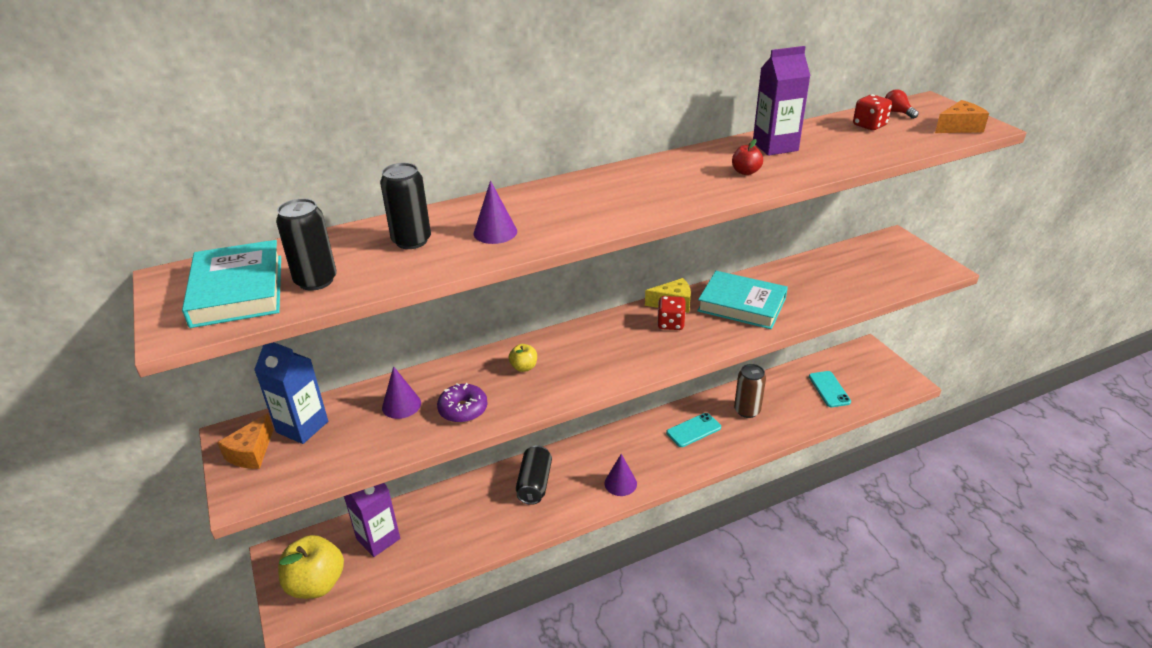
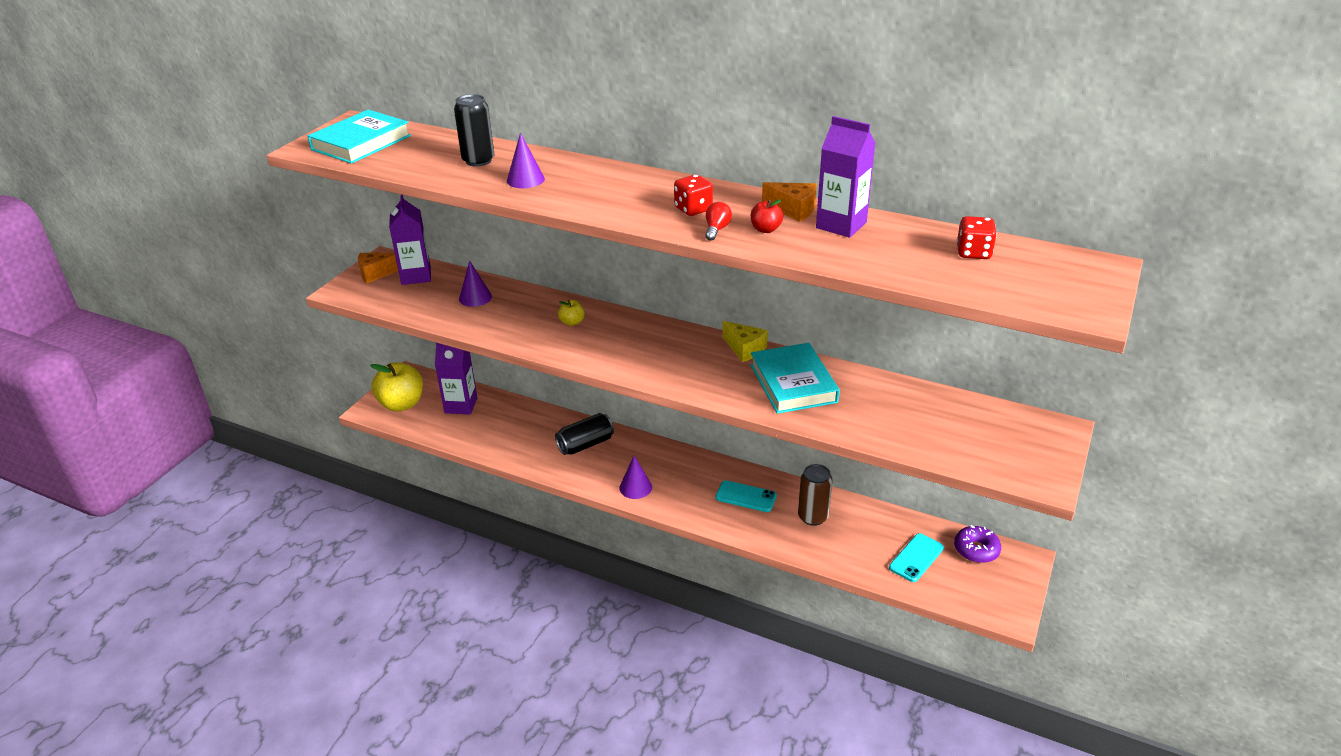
camera: 50 degrees right, 0 degrees up
blue carton [254,342,328,444] -> purple carton [389,195,431,285]
black can [276,199,337,291] -> none
purple donut [437,383,488,423] -> purple donut moved to [954,525,1001,563]
red dice [657,296,686,330] -> red dice moved to [674,174,713,216]
red light bulb [885,89,919,119] -> red light bulb moved to [705,202,732,241]
orange cheese [935,100,989,133] -> orange cheese moved to [762,182,817,222]

